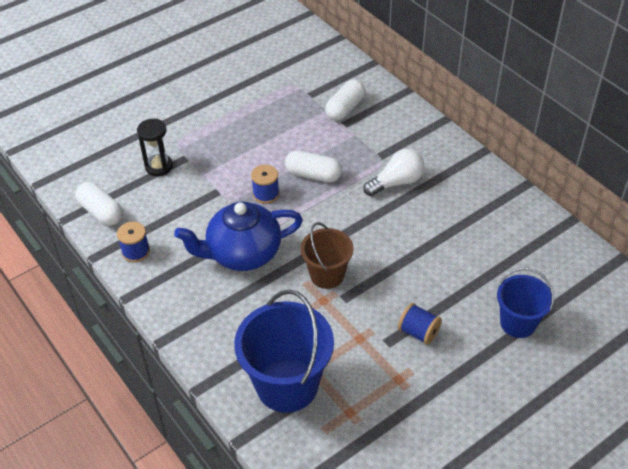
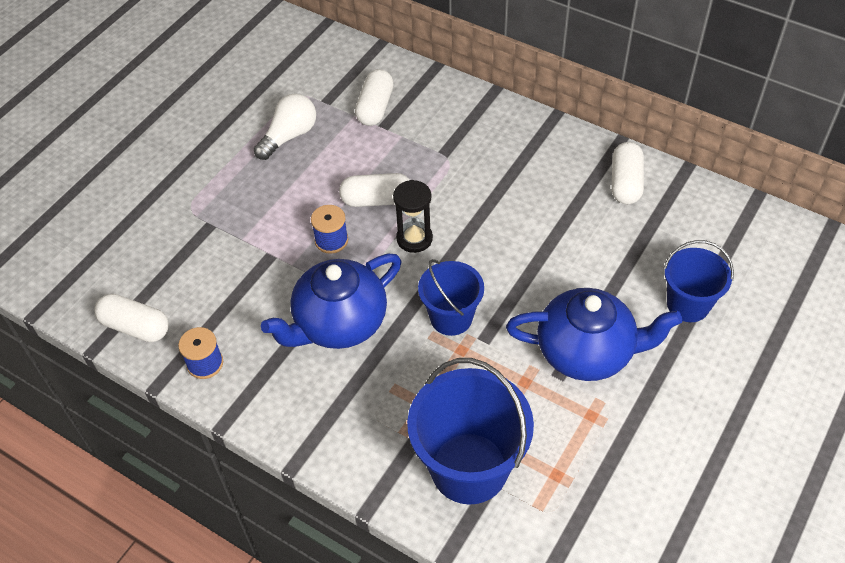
camera: 20 degrees left, 5 degrees up
black hourglass [137,119,173,176] -> black hourglass moved to [393,180,433,253]
brown bucket [300,222,354,289] -> blue bucket [418,259,484,336]
white light bulb [363,149,425,196] -> white light bulb moved to [254,94,316,160]
blue spool [398,303,442,345] -> blue teapot [506,288,682,381]
none -> white capsule [612,142,644,204]

